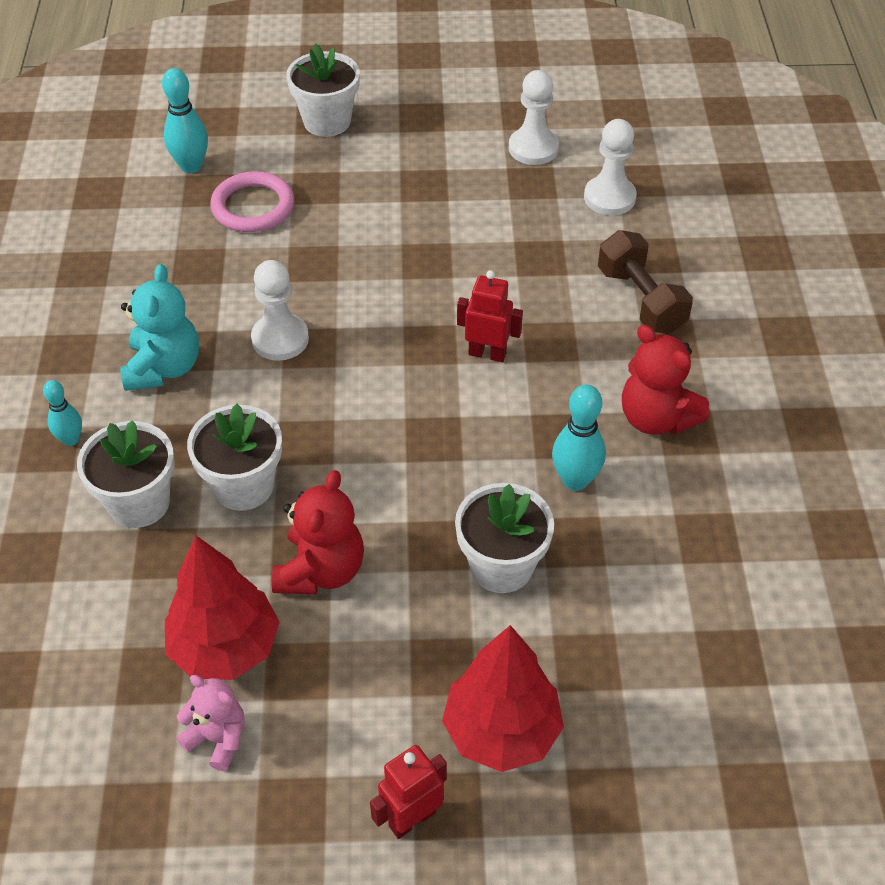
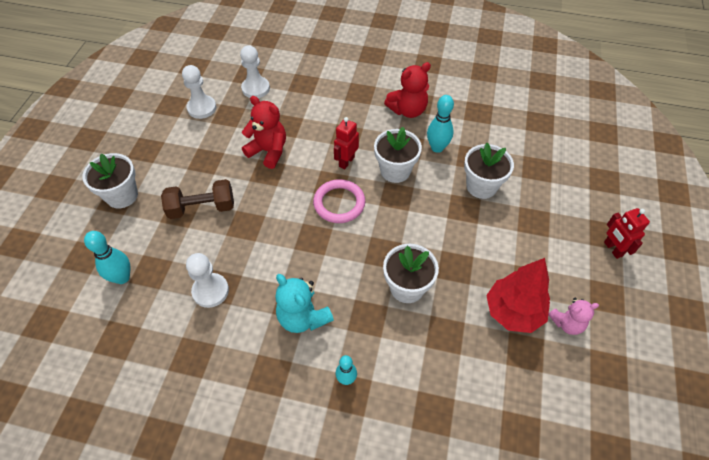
camera: 75 degrees left, 5 degrees up
white flower pot [77,420,175,528] -> white flower pot moved to [374,127,422,183]
turquoise teddy bear [120,264,199,391] -> turquoise teddy bear turned 150 degrees counterclockwise [275,274,334,333]
pink teddy bear [176,675,245,771] -> pink teddy bear turned 150 degrees counterclockwise [548,298,599,335]
pink ring [210,171,294,232] -> pink ring moved to [313,179,365,223]
white pawn [251,260,309,361] -> white pawn moved to [186,253,229,308]
red teddy bear [272,470,364,594] -> red teddy bear moved to [242,96,286,169]
red tree [442,625,564,772] -> none
brown dumbbell [598,230,693,334] -> brown dumbbell moved to [161,179,234,219]

